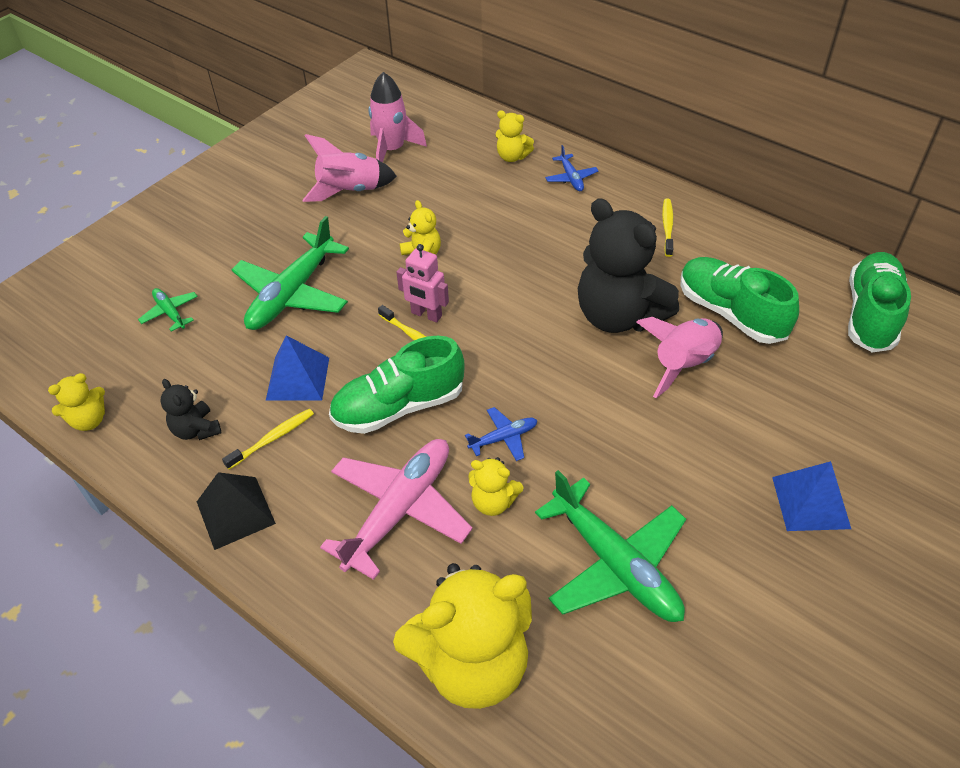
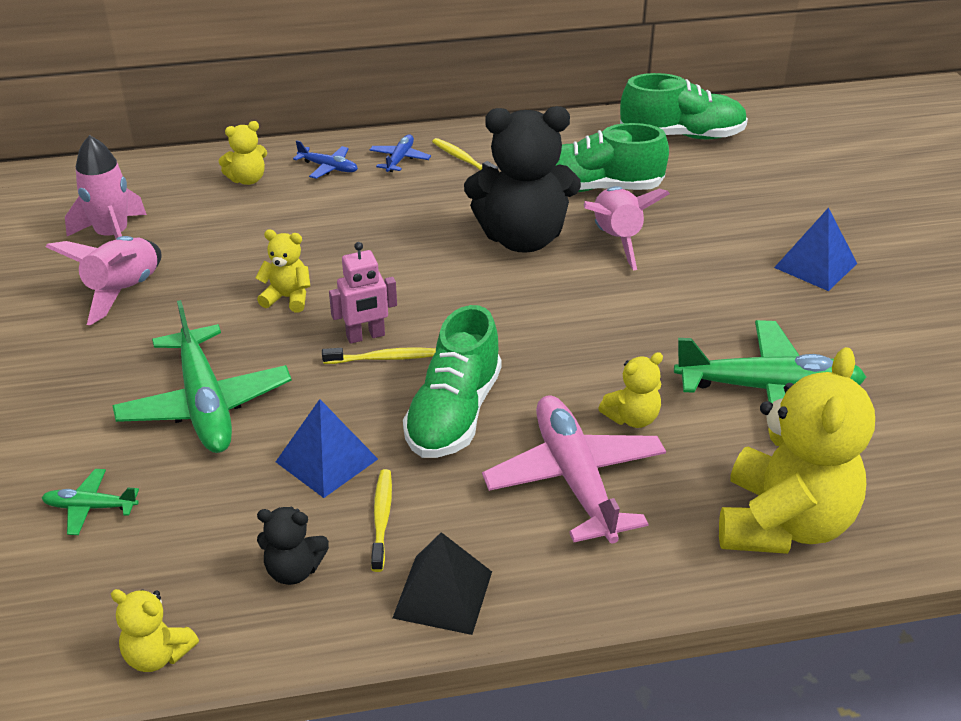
camera: 50 degrees left, 10 degrees down
yellow teddy bear [48,373,105,431] -> yellow teddy bear turned 105 degrees clockwise [111,589,199,672]
blue plane [465,407,538,461] -> blue plane moved to [370,135,431,172]
green shoe [848,252,911,353] -> green shoe turned 120 degrees clockwise [620,73,748,139]

